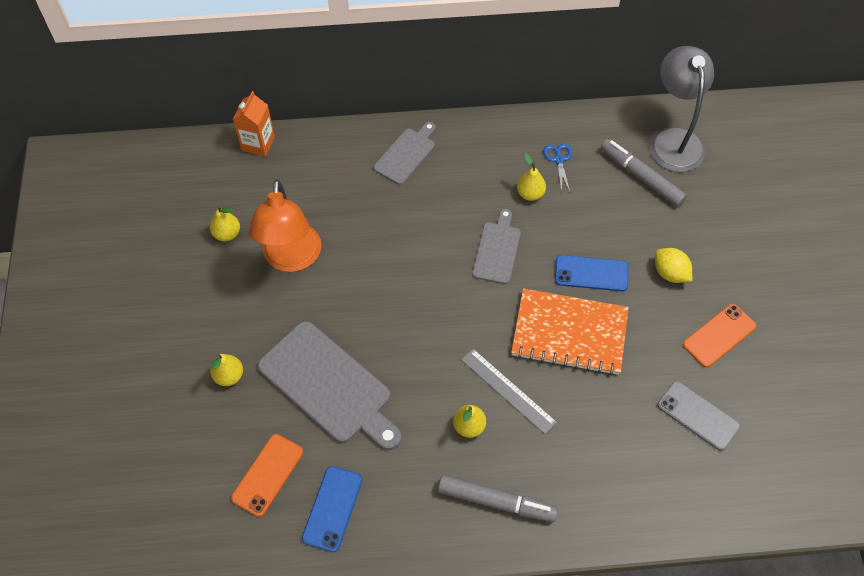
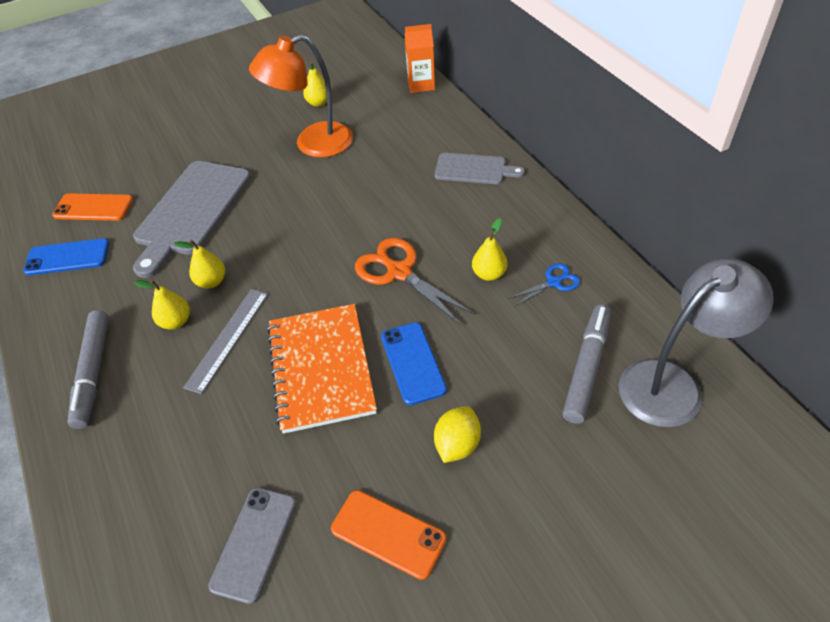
camera: 70 degrees right, 10 degrees down
yellow pear [210,354,243,386] -> yellow pear moved to [174,240,225,288]
grey cutting board [472,209,521,284] -> orange scissors [355,238,475,325]

